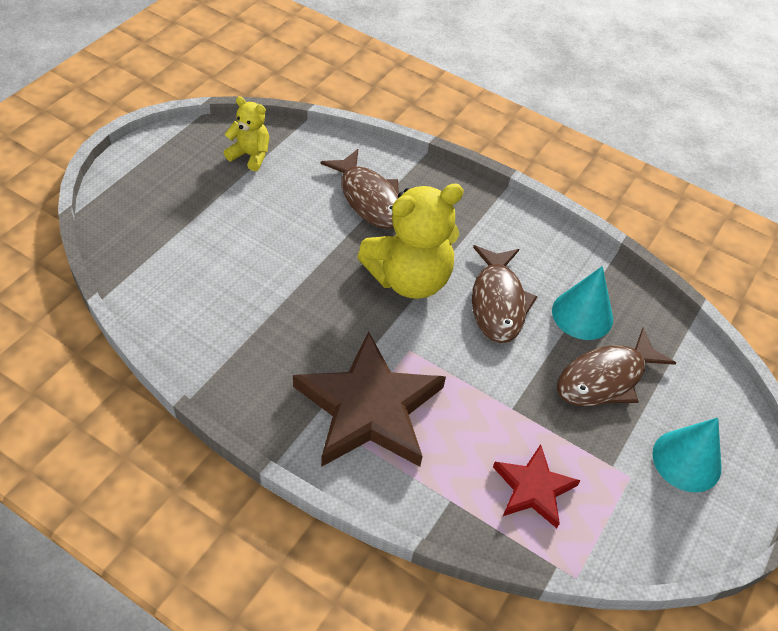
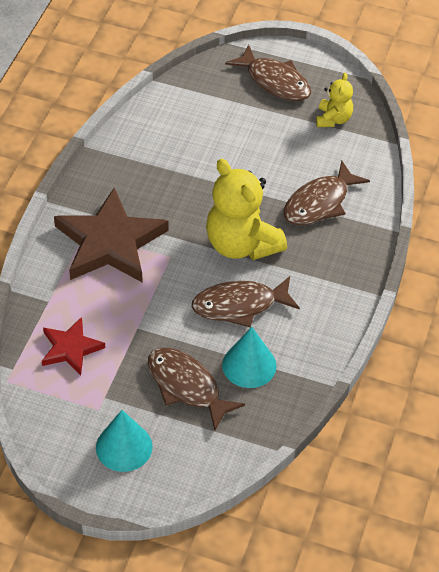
camera: 80 degrees right, 0 degrees up
none -> brown fish [225,45,311,101]

